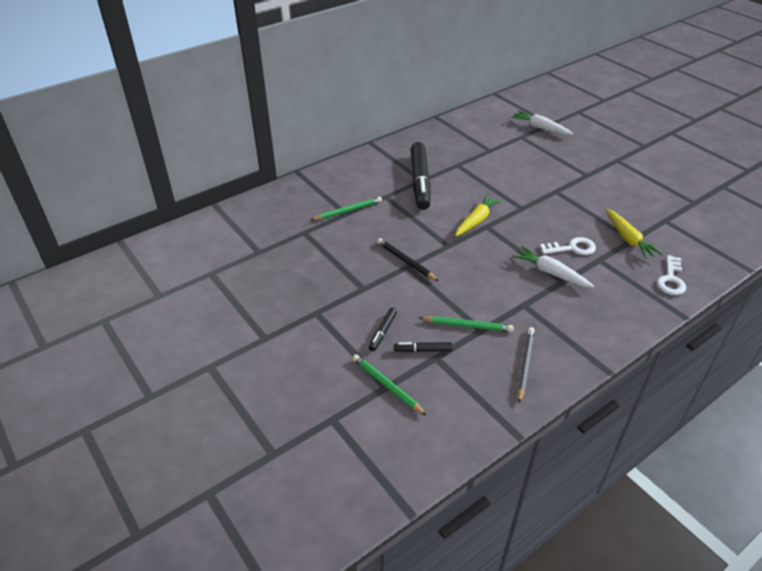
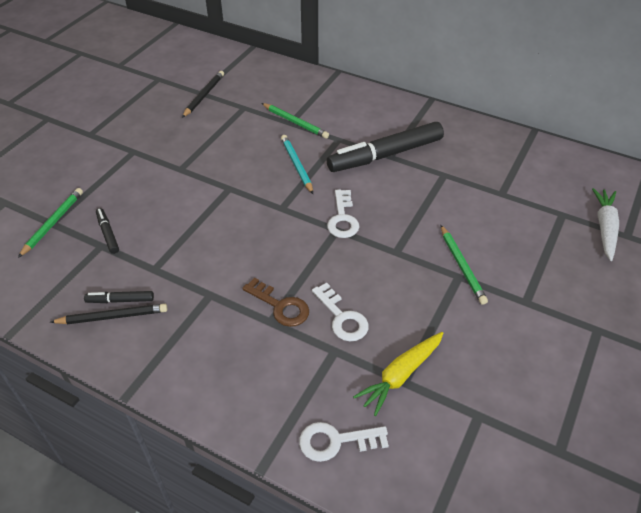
camera: 65 degrees right, 5 degrees up
black marker [369,308,397,351] -> black marker moved to [84,291,154,303]
black pencil [377,238,439,281] -> black pencil moved to [182,71,224,118]
green pencil [420,316,514,332] -> green pencil moved to [441,225,488,305]
yellow carrot [455,194,503,236] -> white key [327,189,359,238]
white carrot [512,246,594,287] -> brown key [242,278,309,327]
none -> turquoise pencil [281,135,313,194]

